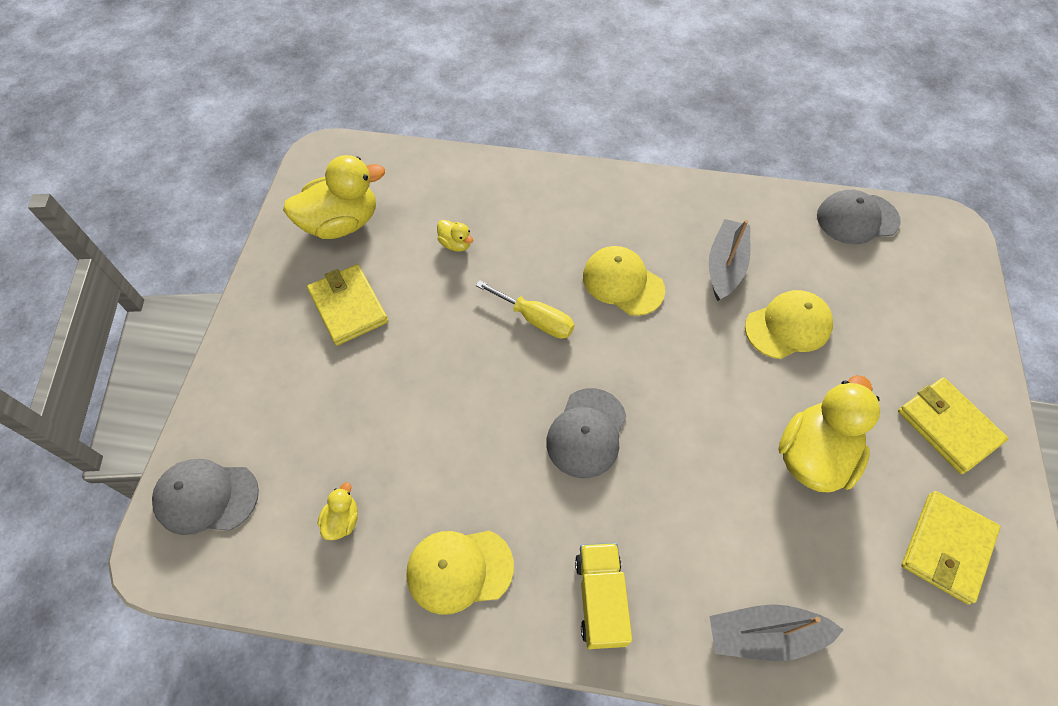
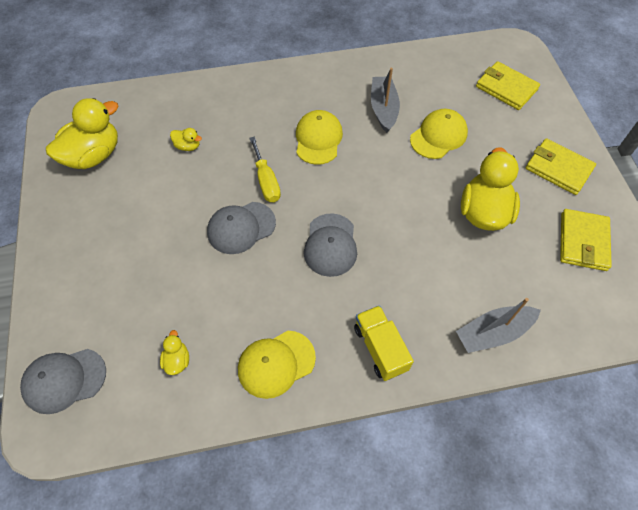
camera: 20 degrees left, 0 degrees up
yellow wallet [307,264,388,346] -> yellow wallet moved to [476,61,540,110]
yellow screwdriver [475,280,574,339] -> yellow screwdriver turned 60 degrees clockwise [249,137,281,202]
yellow cap [583,246,665,316] -> yellow cap turned 75 degrees clockwise [296,110,343,165]
grey cap [817,190,900,244] -> grey cap moved to [207,202,276,254]

